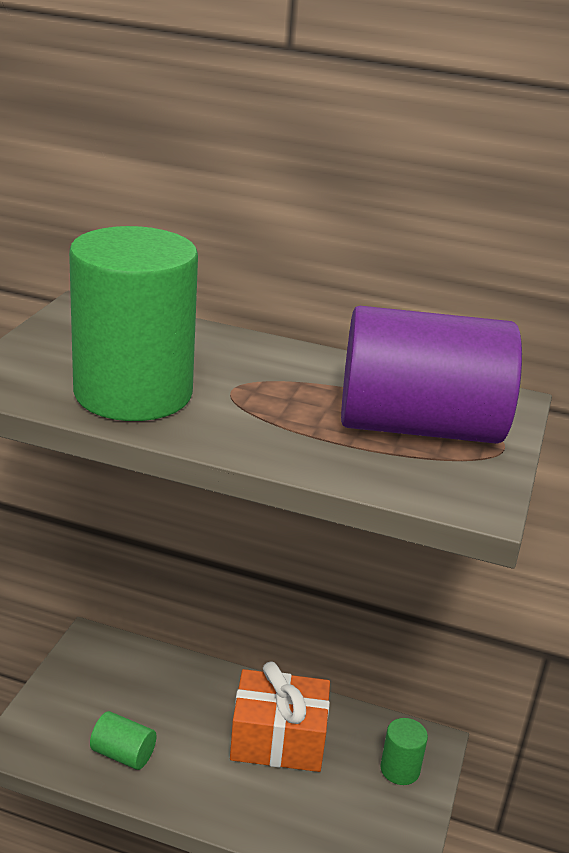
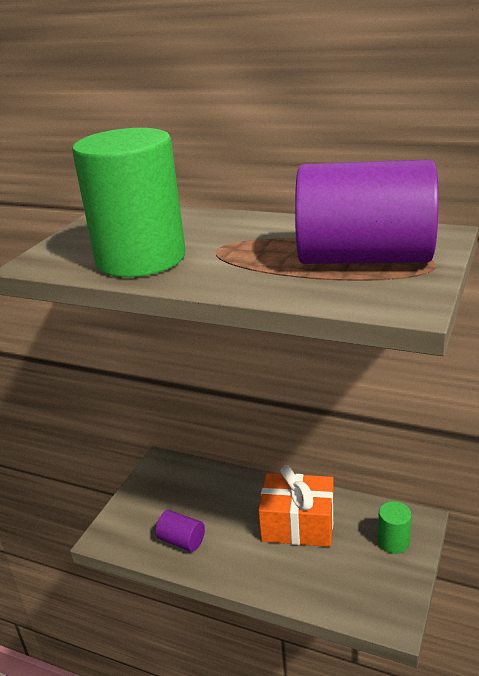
camera: 10 degrees right, 0 degrees up
green cylinder [90,711,156,770] -> purple cylinder [156,510,205,552]

